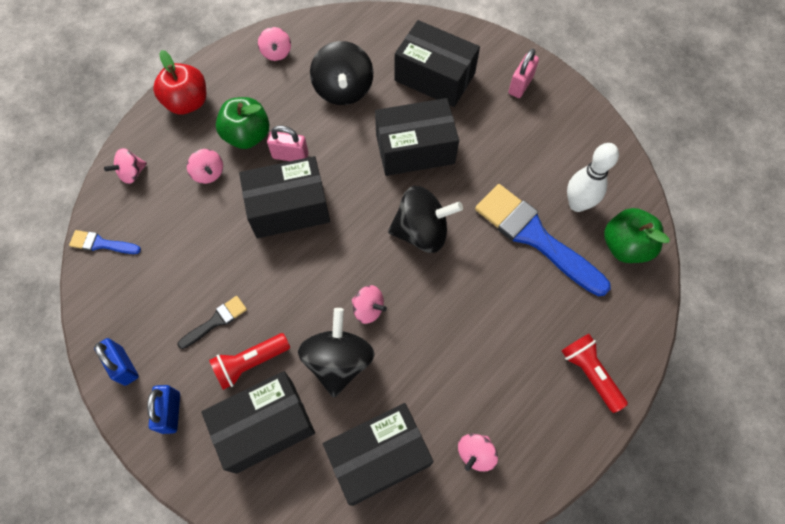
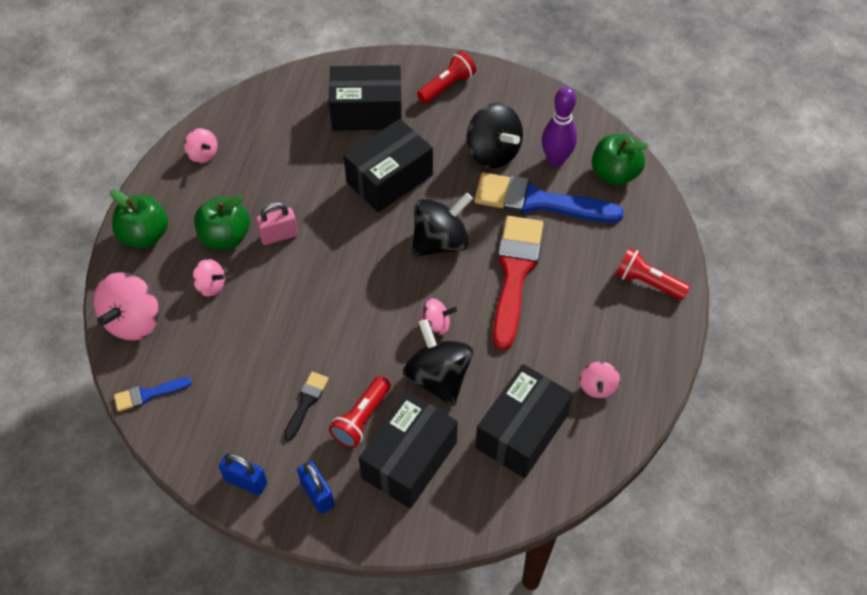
camera: 30 degrees left, 10 degrees down
pink spinning top [104,148,147,184] -> pink spinning top [94,272,159,340], size x1.85
red apple [153,50,206,115] -> green apple [110,189,168,248]
black box [239,156,330,238] -> none
black spinning top [310,41,373,105] -> black spinning top moved to [467,103,523,168]
pink padlock [509,49,539,98] -> red flashlight [417,51,476,103]
white bowling pin [567,143,619,212] -> purple bowling pin [542,87,577,166]
none -> red brush [493,216,543,350]

